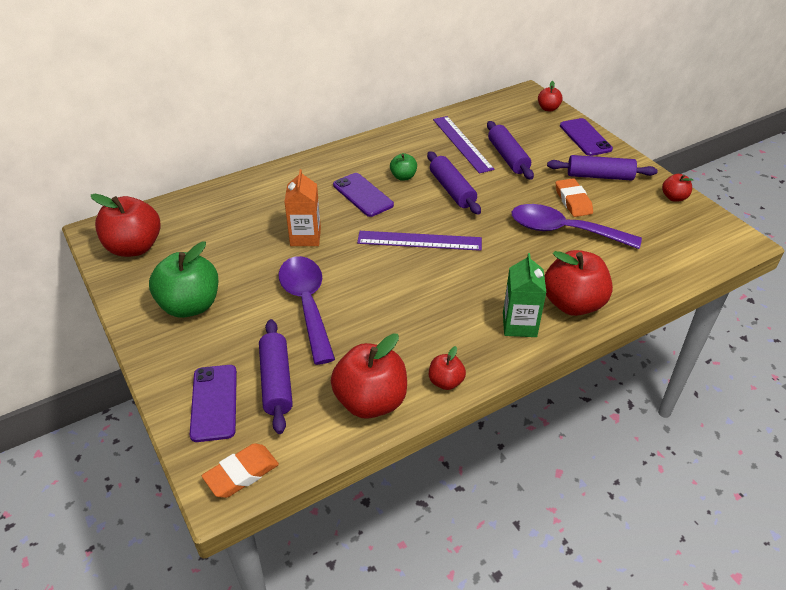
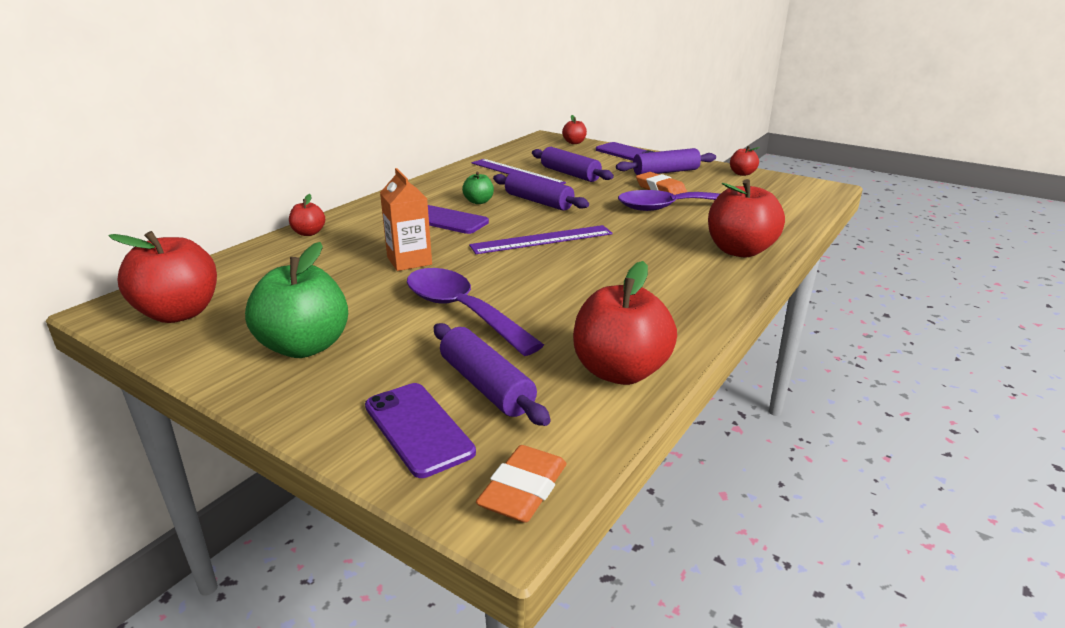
camera: 25 degrees left, 15 degrees down
red apple [429,346,466,390] -> red apple moved to [289,194,325,236]
green carton [503,253,547,337] -> none

